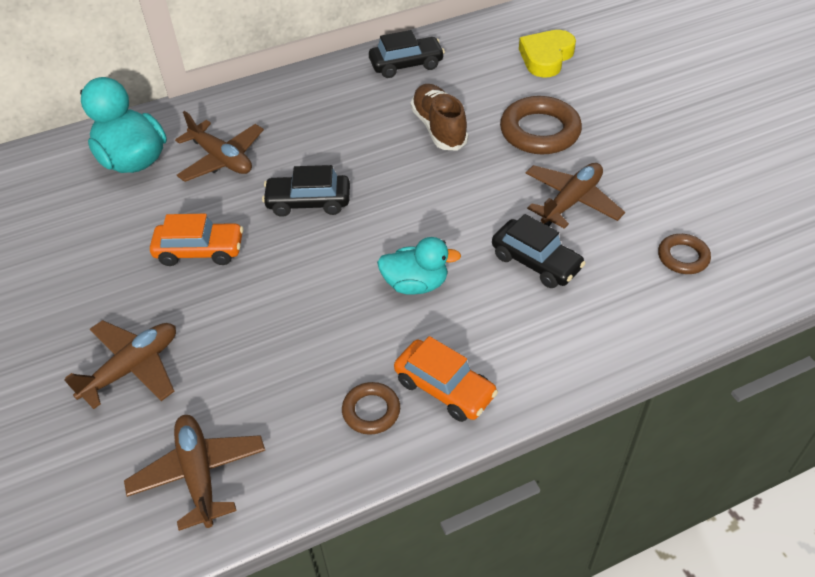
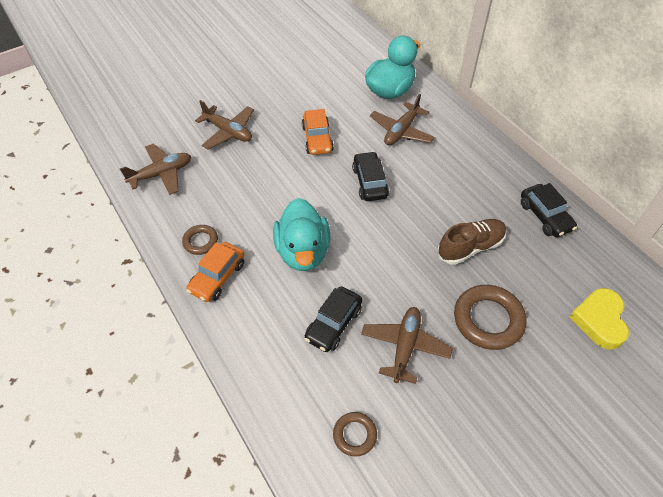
camera: 80 degrees right, 5 degrees up
turquoise duck [377,237,461,295] -> turquoise duck [273,198,331,271], size x1.55
yellow heart [519,30,576,78] -> yellow heart turned 105 degrees counterclockwise [569,288,629,350]
brown plane [525,163,625,229] -> brown plane turned 105 degrees counterclockwise [361,307,453,384]

